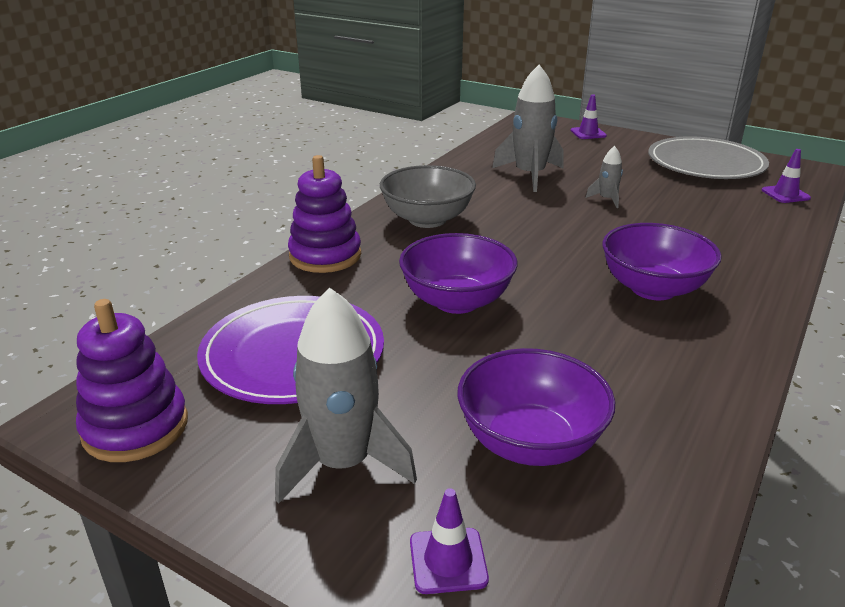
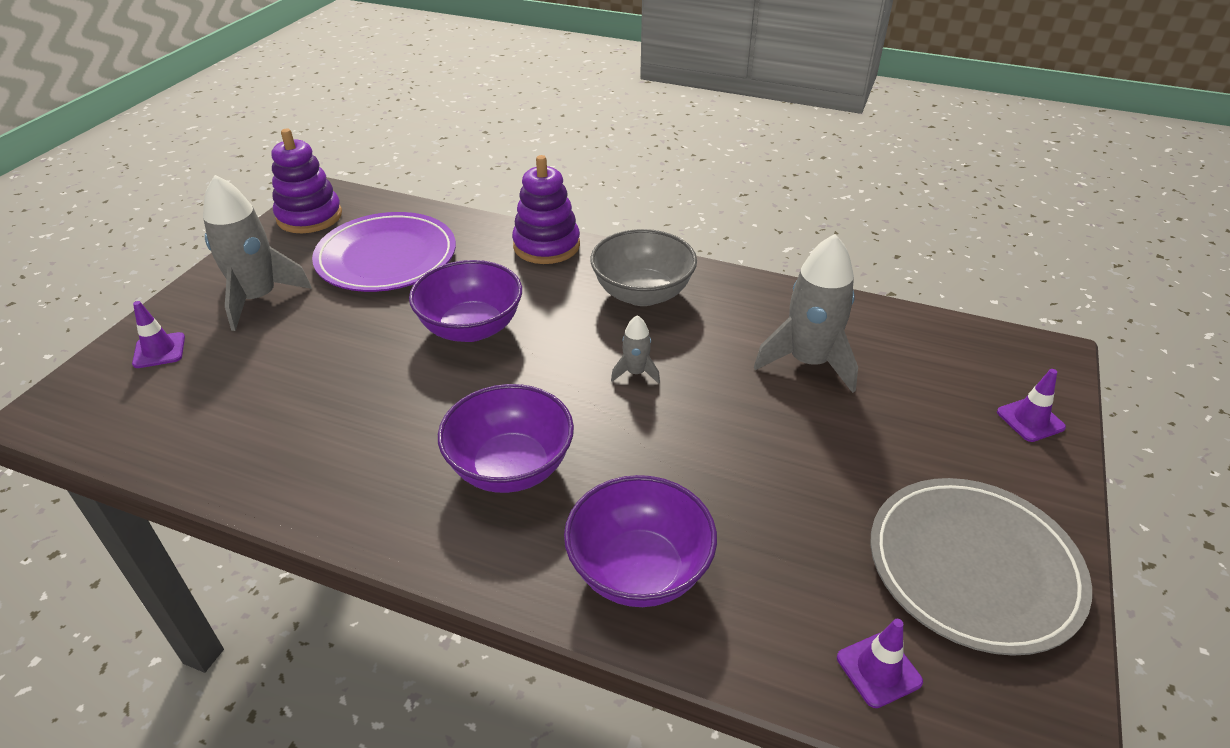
camera: 80 degrees right, 10 degrees up
purple bowl [458,348,615,466] -> purple bowl moved to [564,475,717,607]
grey rocket [586,146,623,208] -> grey rocket moved to [611,315,660,383]

